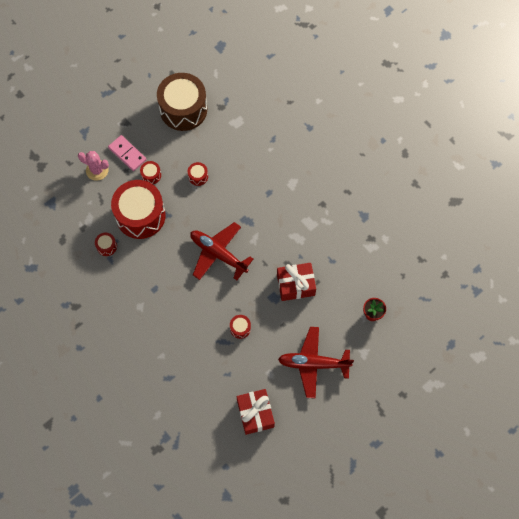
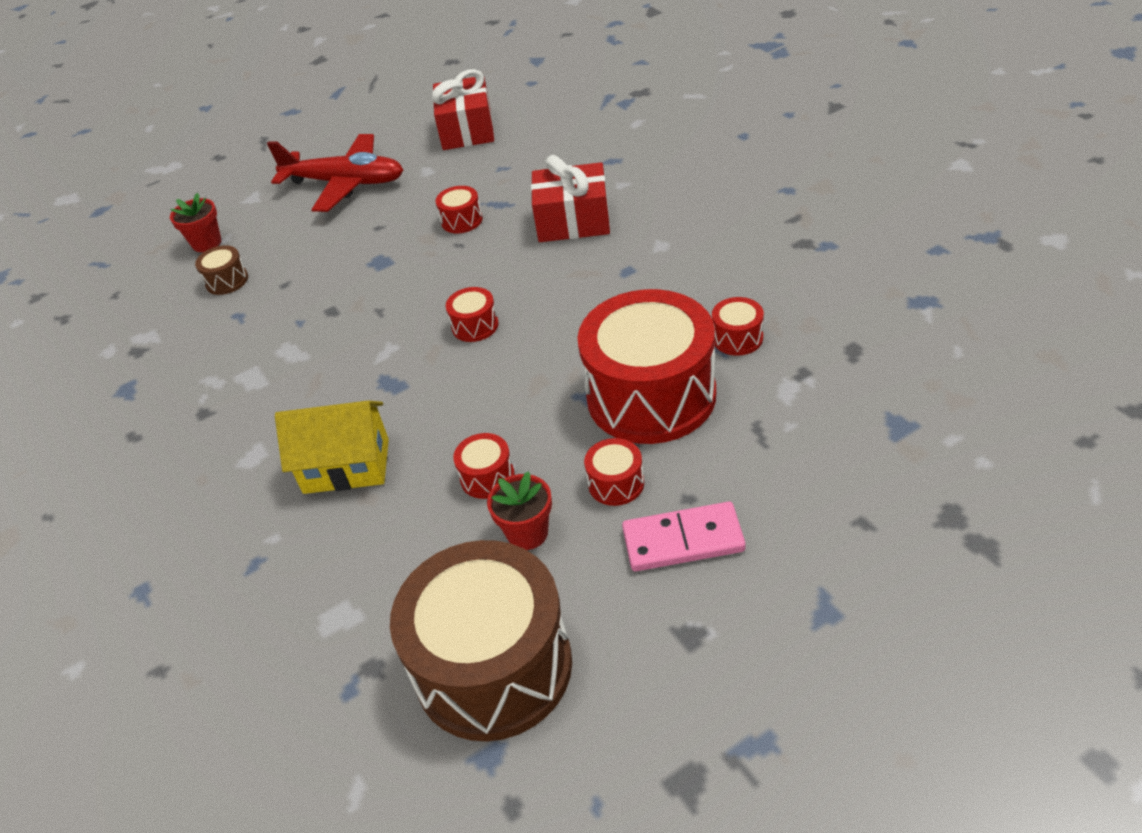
camera: 165 degrees left, 25 degrees down
pink cactus [78,151,109,181] -> none
pink domino [108,135,147,171] -> pink domino turned 60 degrees counterclockwise [622,501,746,571]
red plane [190,222,253,280] -> red drum [446,287,499,342]
red gift [277,263,316,301] -> red gift moved to [531,155,610,242]
none -> brown drum [195,245,248,295]
none -> yellow house [275,401,389,494]
none -> red flower pot [487,471,552,550]

